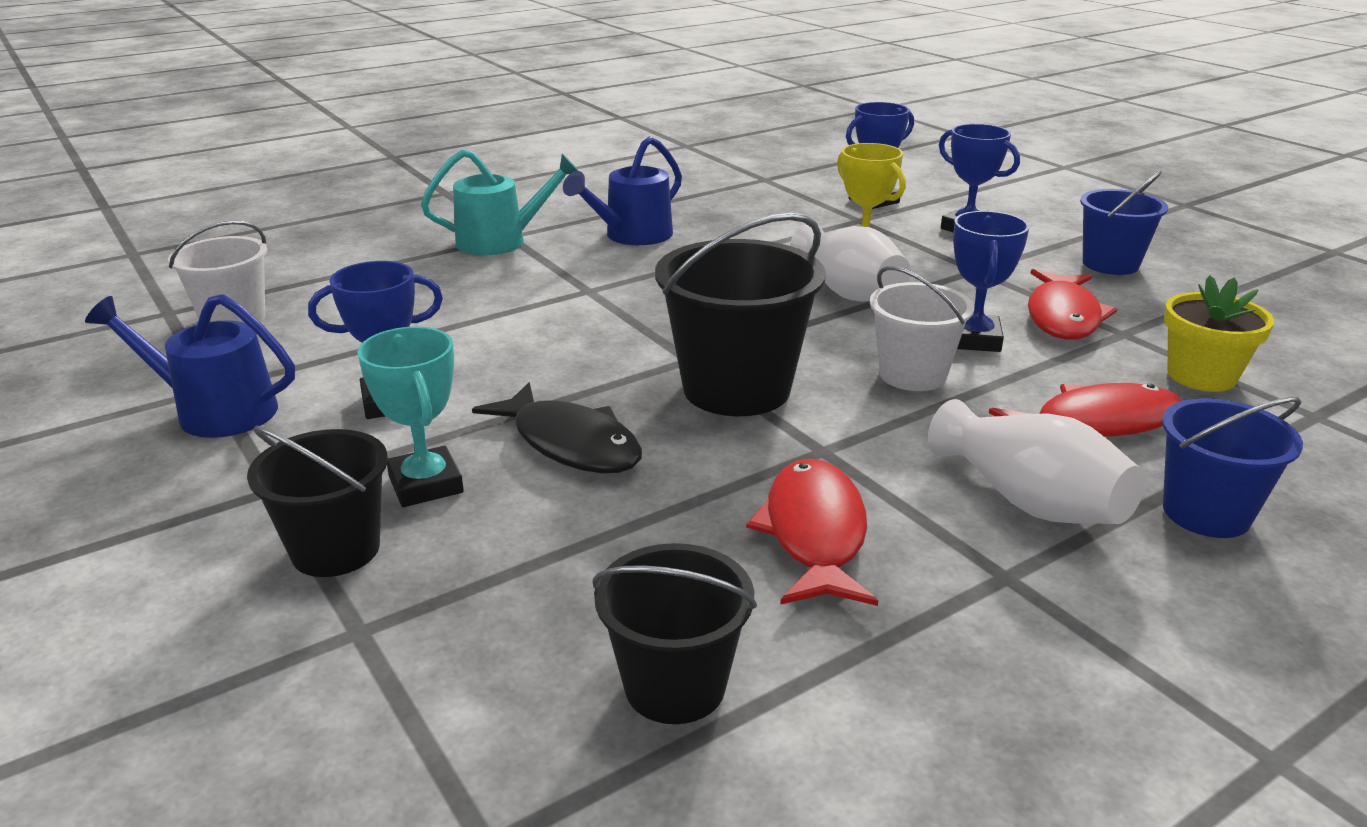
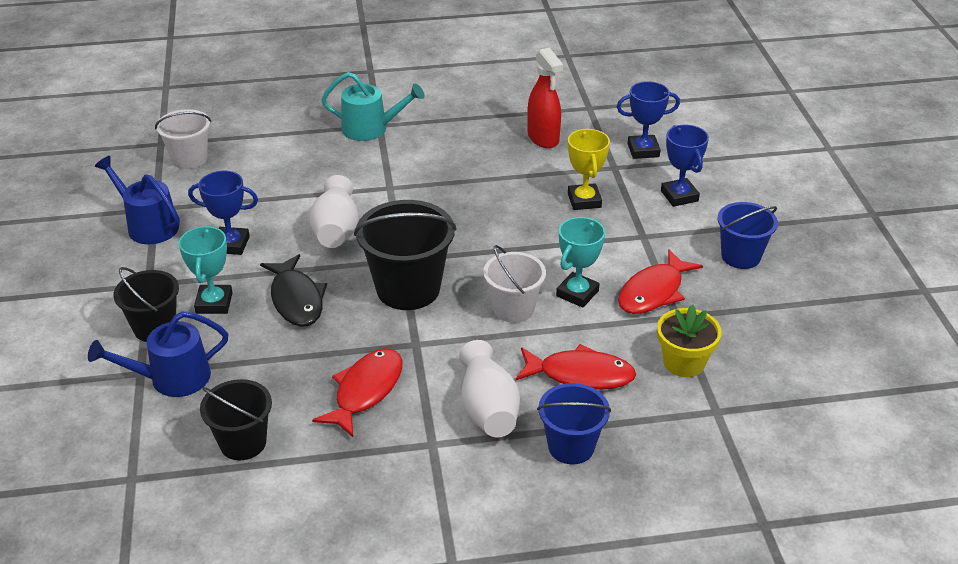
camera: 25 degrees right, 10 degrees up
blue watering can [563,136,682,245] -> blue watering can moved to [88,311,228,397]
white vase [790,224,911,301] -> white vase moved to [309,175,359,248]
blue trophy [953,211,1029,352] -> turquoise trophy [556,217,605,308]
none -> red spray bottle [527,48,563,148]

